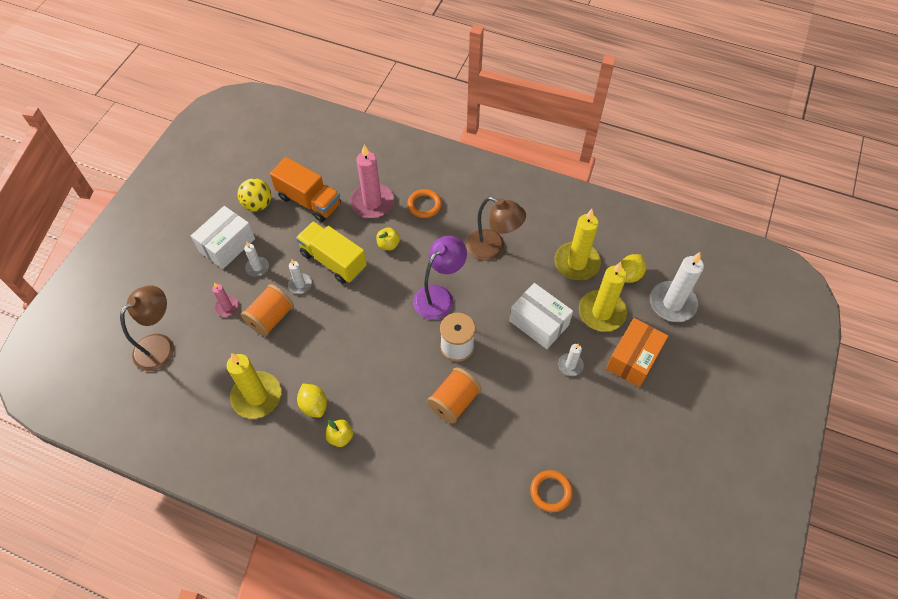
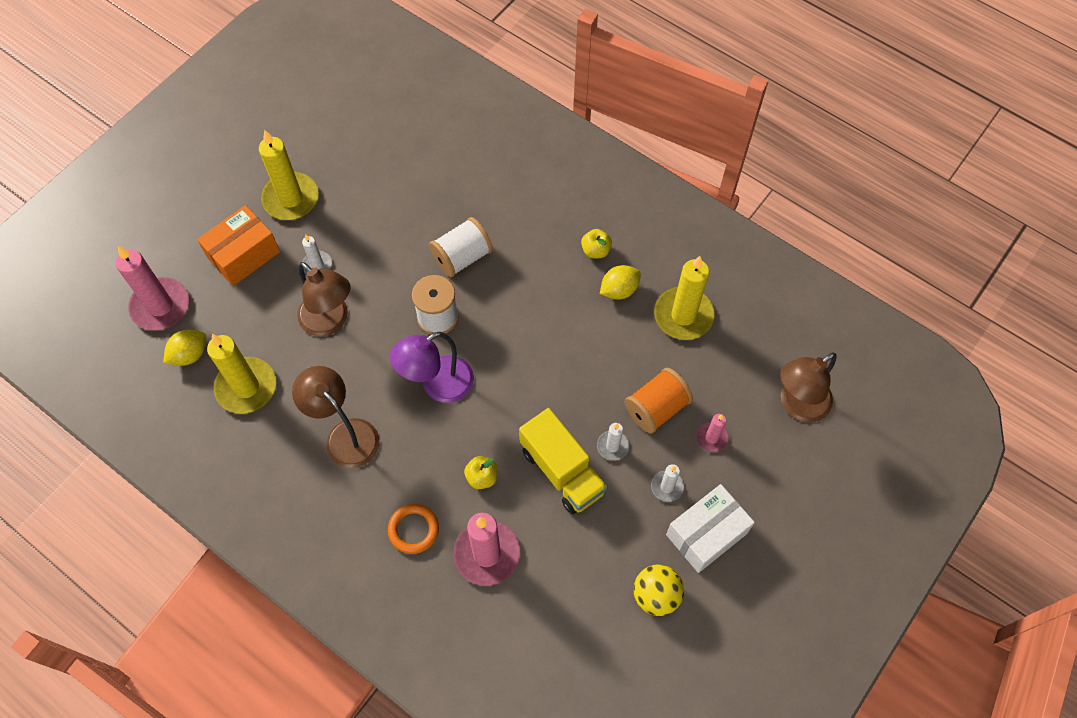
camera: 165 degrees left, 5 degrees up
orange truck [270,157,341,222] -> none
yellow lemon [297,384,327,418] -> yellow lemon turned 75 degrees clockwise [600,265,641,300]
orange spool [427,367,481,424] -> white spool [429,217,493,277]
white box [509,283,573,349] -> brown lamp [297,262,351,336]
orange ring [530,470,573,512] -> none
yellow candle [579,262,627,332] -> yellow candle moved to [259,130,319,220]
white candle [650,252,704,322] -> pink candle [115,246,189,331]

